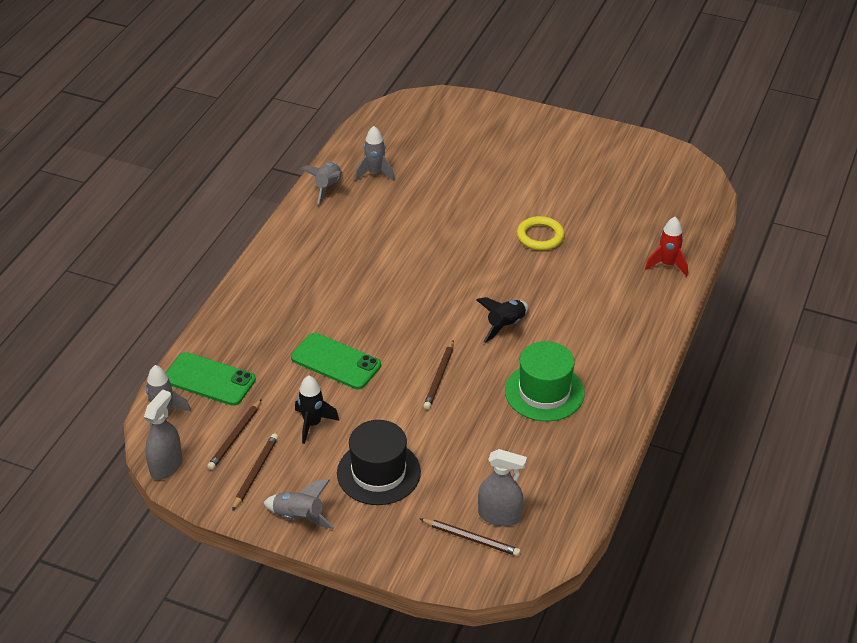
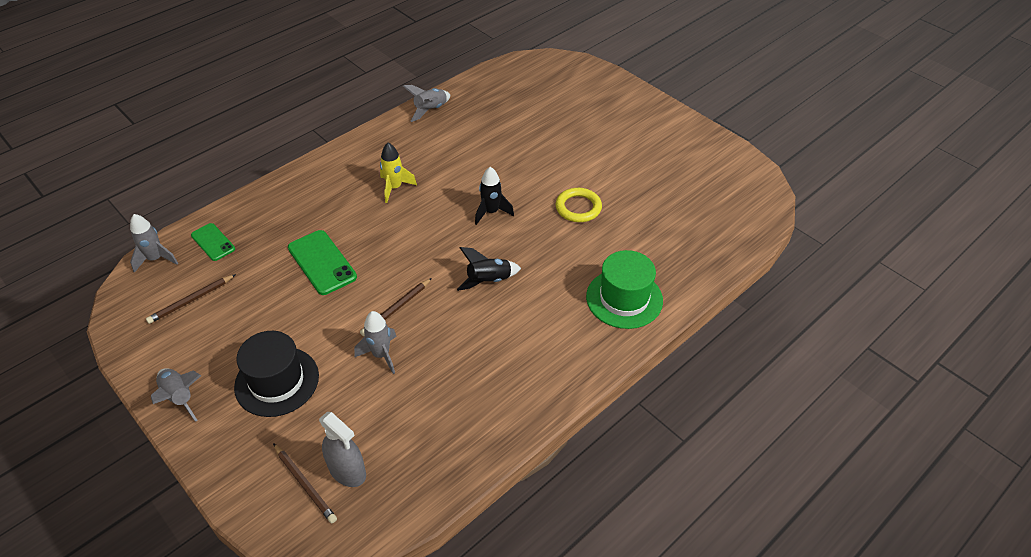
camera: 25 degrees right, 5 degrees up
grey spray bottle [144,389,182,480] -> none
green phone [166,352,256,406] -> green phone [191,223,235,261], size x0.62
brown pencil [232,433,278,511] -> none
black rocket [295,375,339,444] -> black rocket moved to [475,167,514,225]
grey rocket [355,126,395,181] -> grey rocket moved to [354,311,397,374]
green hat [505,341,585,421] -> green hat moved to [586,250,663,329]
red rocket [645,217,688,277] -> none
none -> yellow rocket [380,143,417,203]

